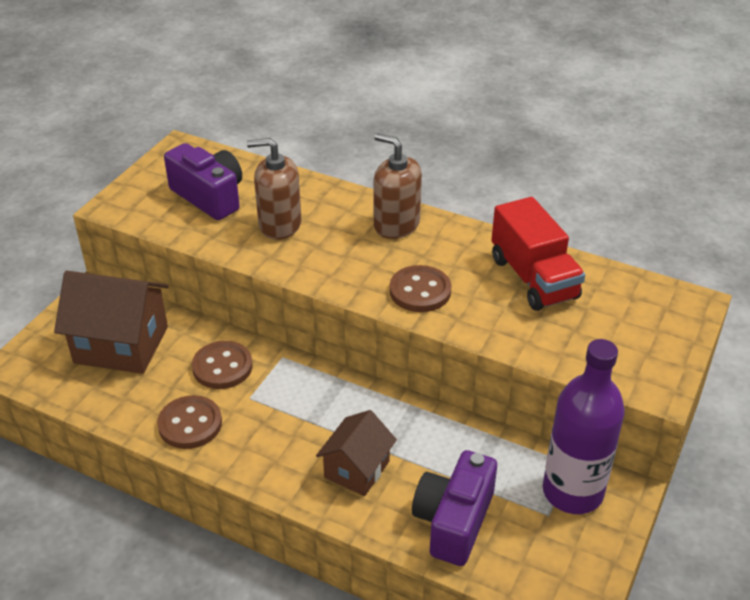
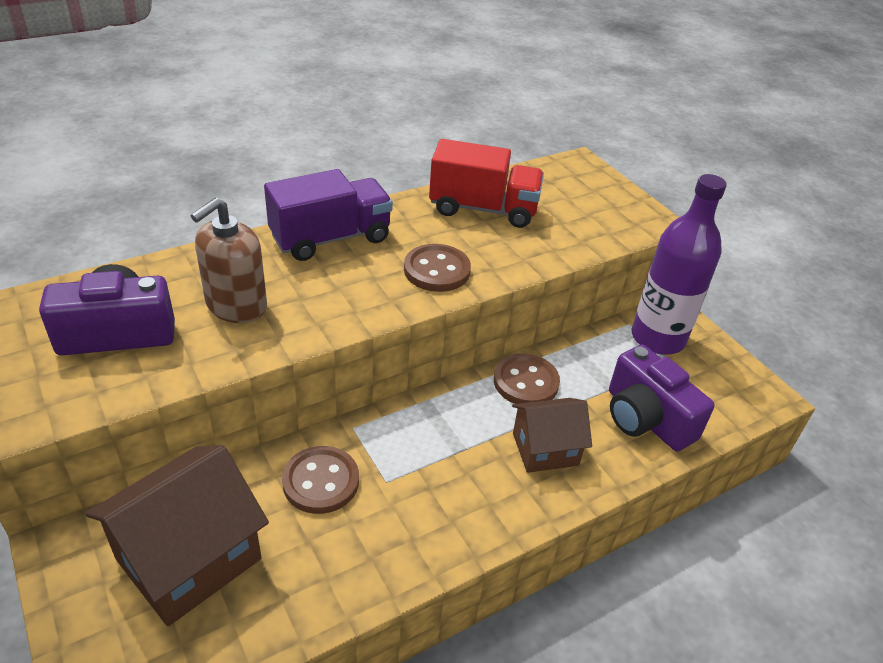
camera: 60 degrees left, 0 degrees up
brown button [157,395,222,449] -> brown button moved to [494,353,560,404]
brown house [316,410,397,496] -> brown house turned 75 degrees counterclockwise [512,398,592,473]
brown soap dispenser [374,133,422,239] -> purple truck [264,169,393,261]

